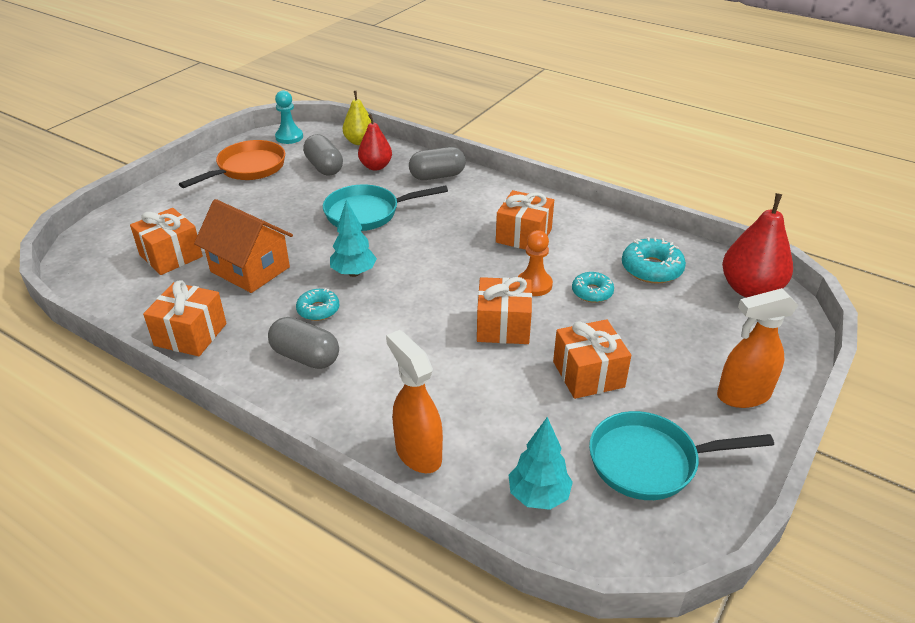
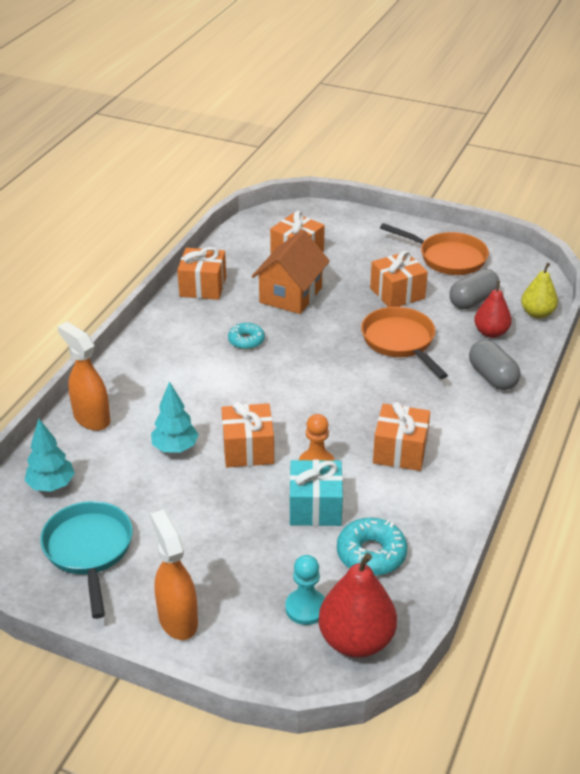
camera: 80 degrees right, 0 degrees up
grey capsule [268,317,339,369] -> none
turquoise pawn [275,90,303,144] -> turquoise pawn moved to [285,555,325,625]
turquoise pan [323,185,448,231] -> orange pan [361,307,448,379]
turquoise tree [330,200,377,277] -> turquoise tree moved to [151,381,199,453]
orange spray bottle [386,330,443,473] -> orange spray bottle turned 90 degrees counterclockwise [57,322,110,431]
orange gift [553,319,631,399] -> orange gift moved to [370,251,428,307]
turquoise donut [572,272,614,303] -> turquoise gift [290,460,343,526]

